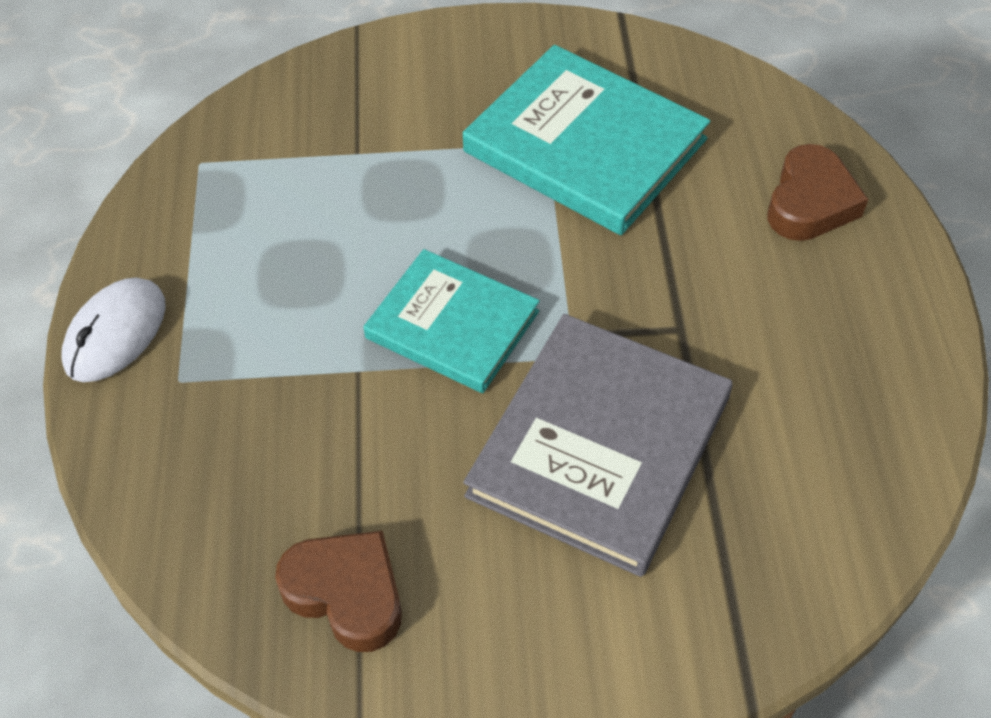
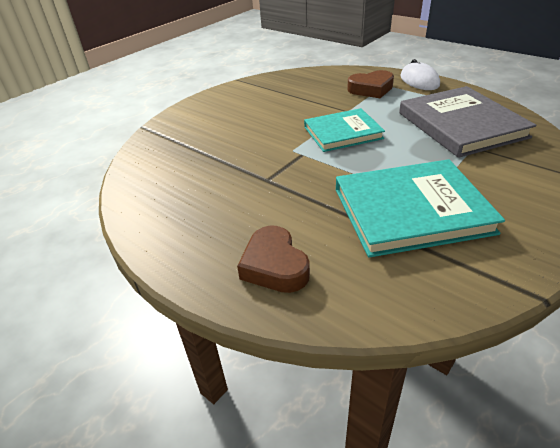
camera: 135 degrees right, 15 degrees down
brown heart [275,531,402,652] -> brown heart moved to [347,70,394,98]
grey book [463,314,733,577] -> grey book moved to [399,86,536,158]

